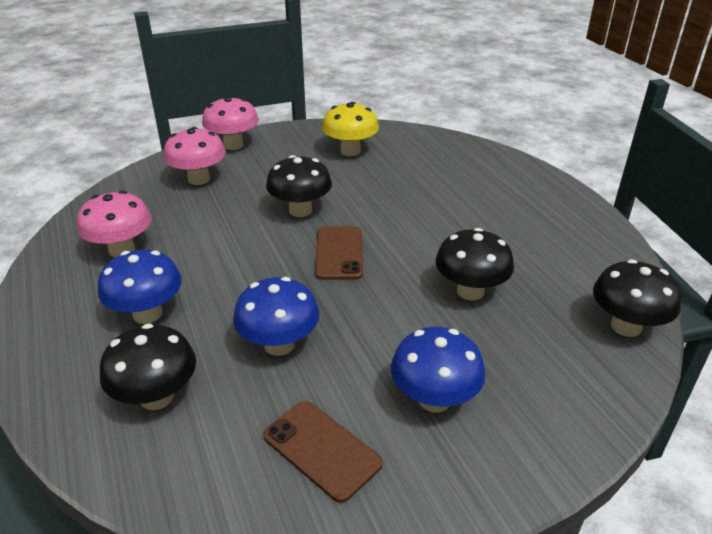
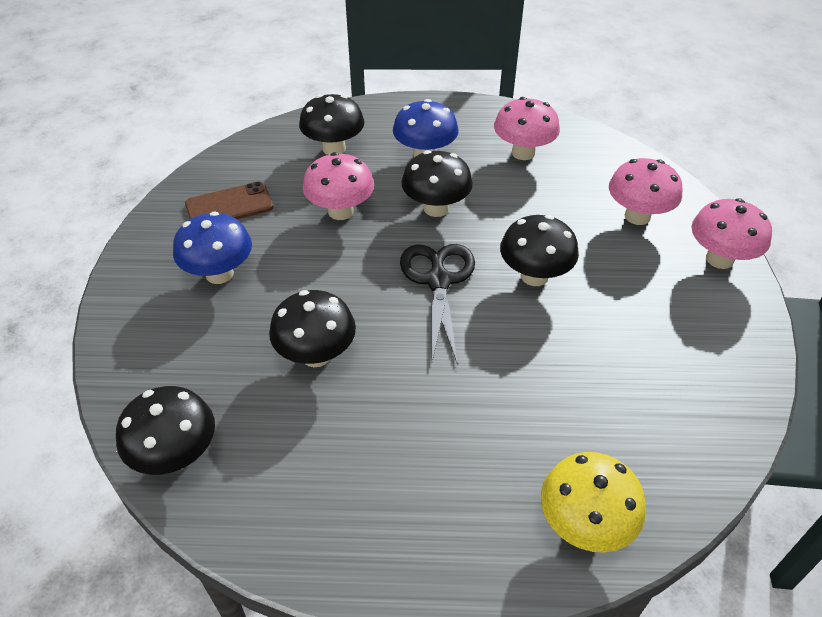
camera: 115 degrees right, 10 degrees up
blue mushroom [233,277,320,356] -> pink mushroom [303,152,374,220]
brown phone [315,226,363,280] -> black scissors [400,244,475,365]
yellow mushroom [322,102,379,156] -> yellow mushroom moved to [541,452,646,553]
none -> black mushroom [401,150,473,217]

